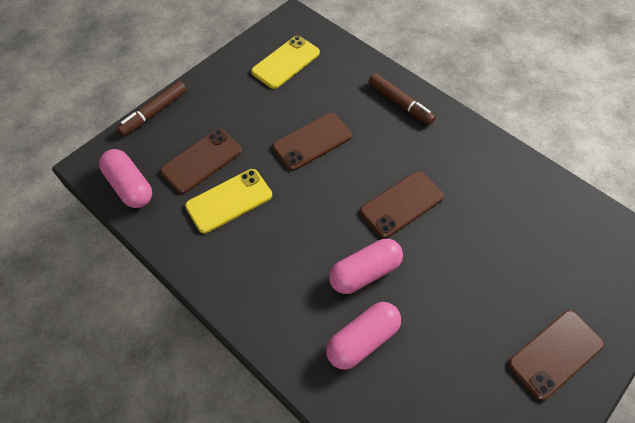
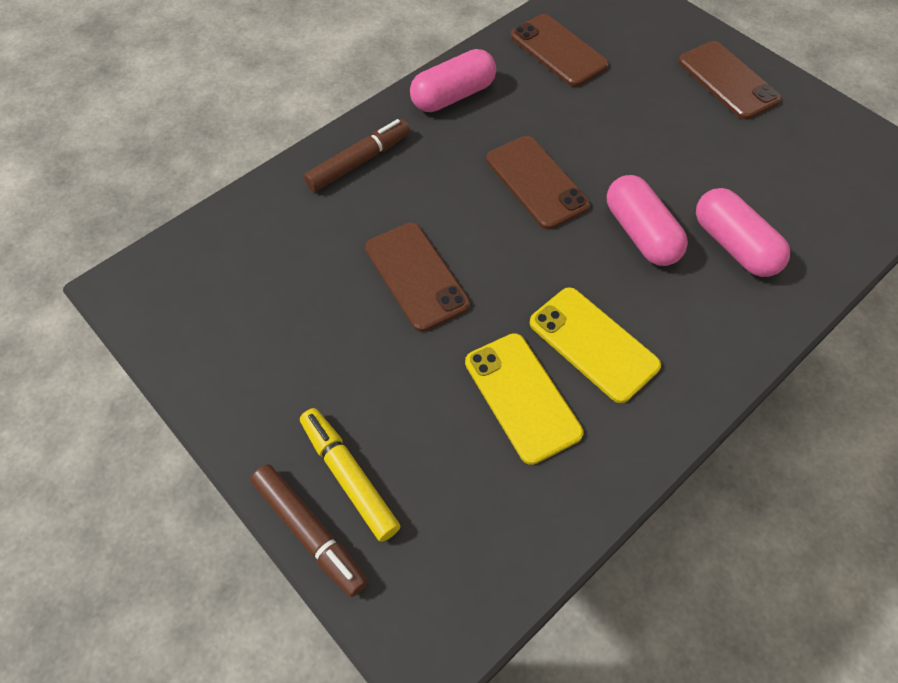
camera: 85 degrees left, 0 degrees up
pink capsule [99,149,152,208] -> pink capsule moved to [410,49,496,112]
brown phone [160,129,242,194] -> brown phone moved to [511,14,609,87]
yellow phone [251,36,320,89] -> yellow phone moved to [530,287,661,403]
none -> yellow marker [300,408,401,542]

